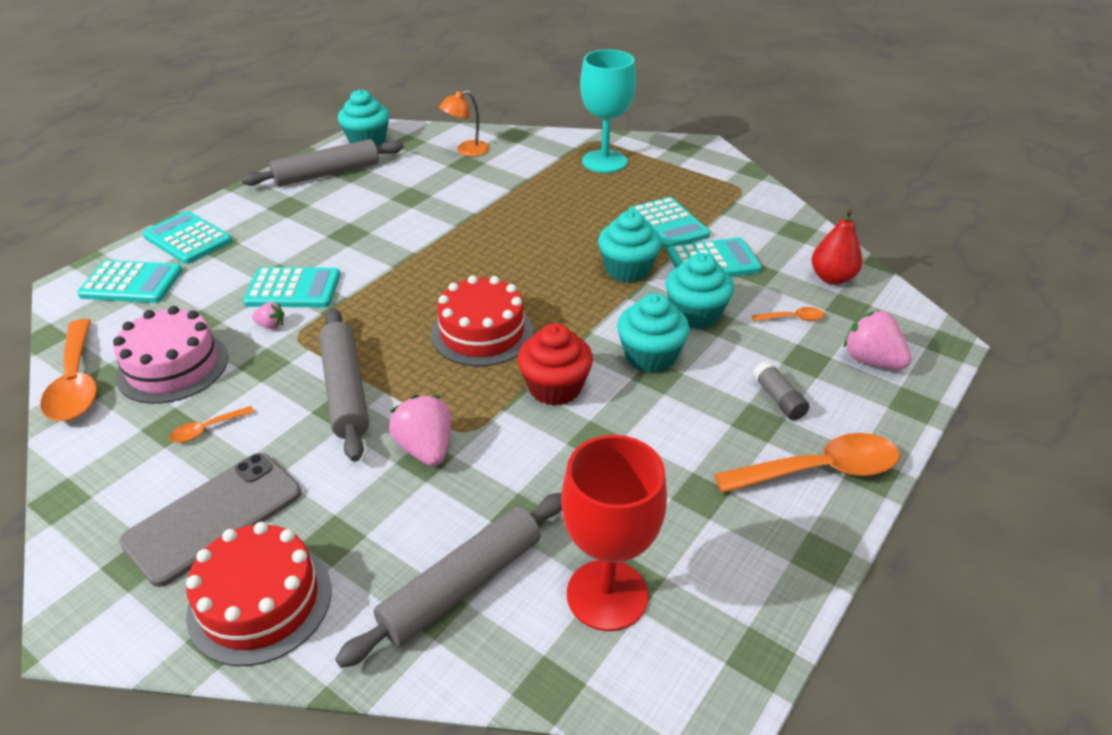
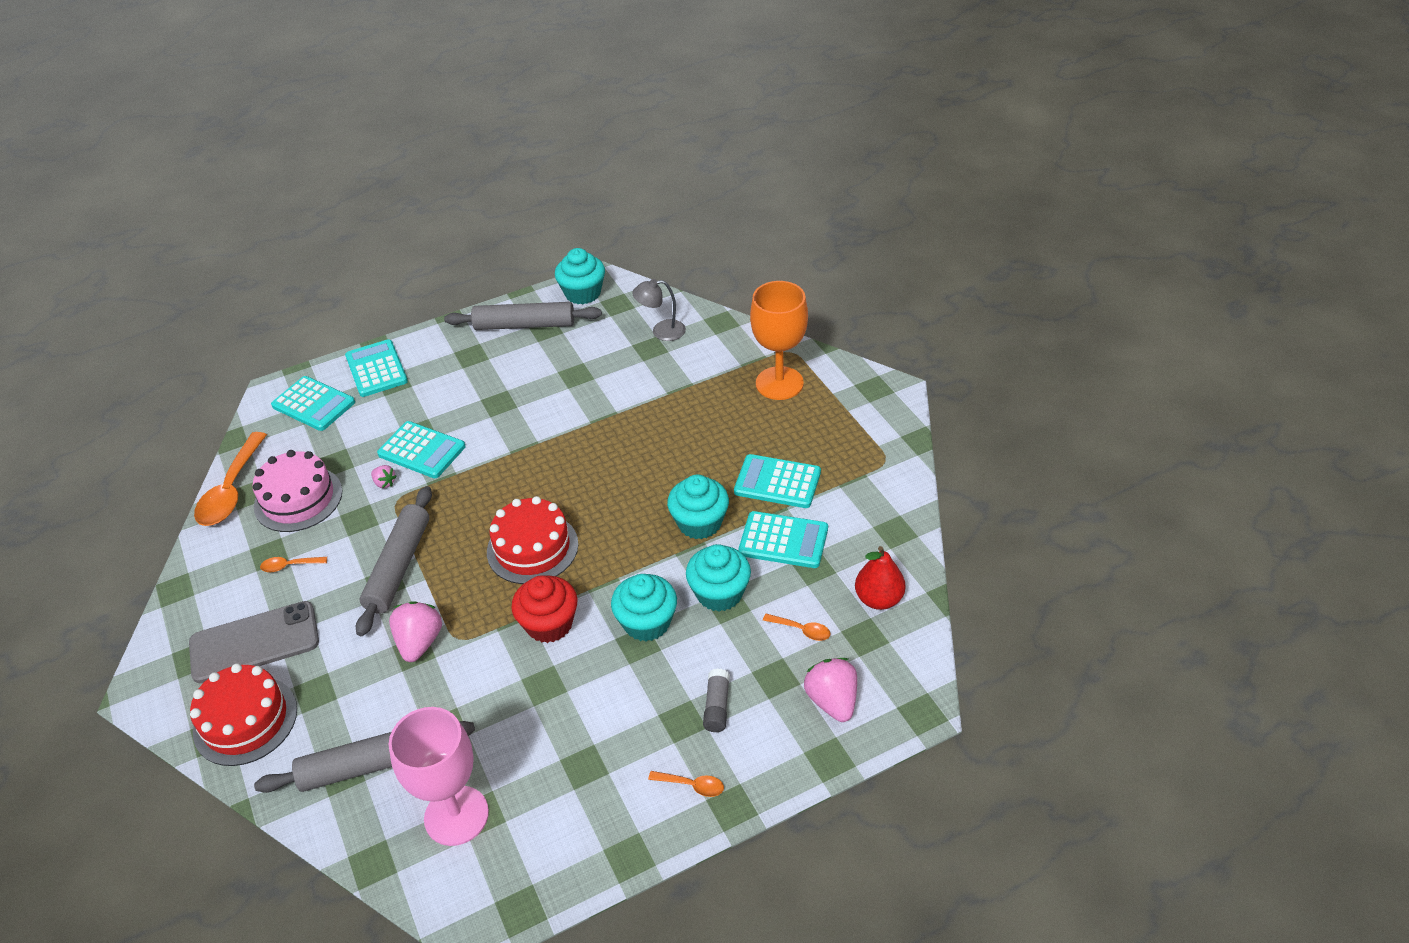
camera: 30 degrees right, 5 degrees up
orange lamp [439,90,489,156] -> grey lamp [632,279,686,341]
red goblet [561,435,667,631] -> pink goblet [389,707,489,846]
turquoise goblet [580,49,636,173] -> orange goblet [750,281,808,400]
turquoise calculator [628,197,710,249] -> turquoise calculator turned 105 degrees clockwise [734,454,821,508]
orange spoon [714,433,900,493] -> orange spoon [648,771,724,797], size x0.46

